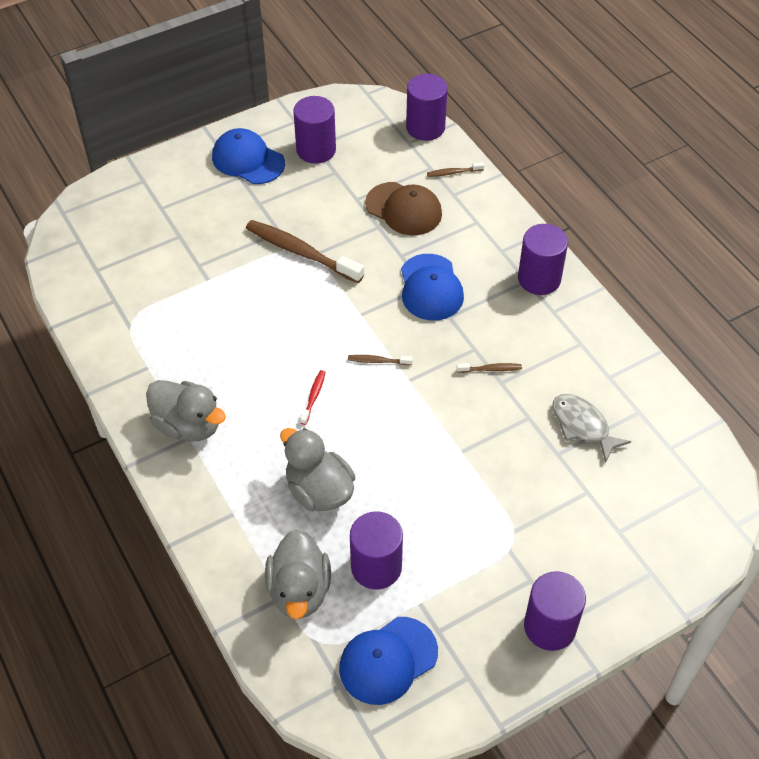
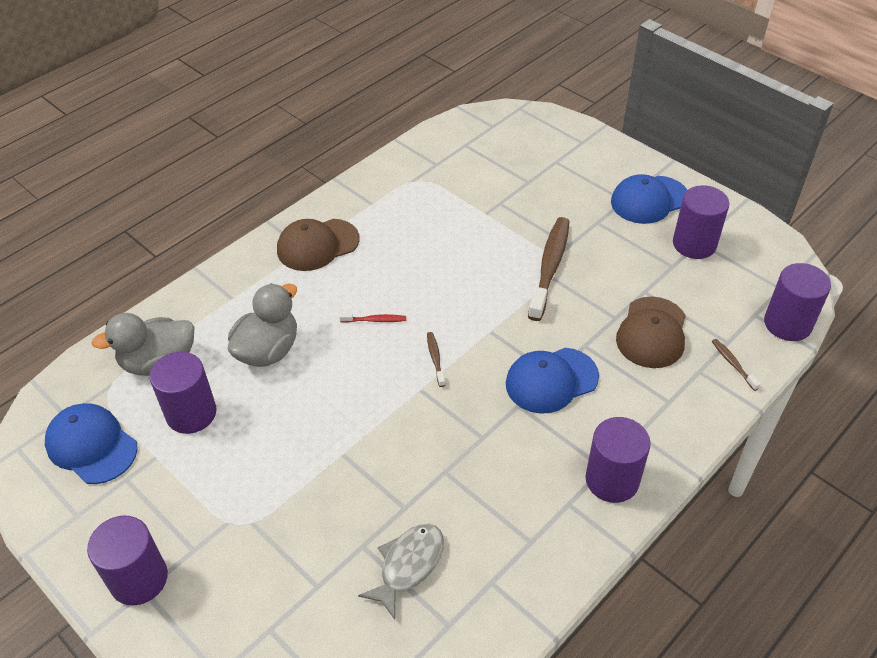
camera: 75 degrees right, 5 degrees down
grey duck [146,380,226,442] -> brown cap [277,219,359,271]
blue cap [212,128,285,184] -> blue cap turned 135 degrees counterclockwise [611,174,687,224]
brown toothbrush [457,363,522,373] -> none

